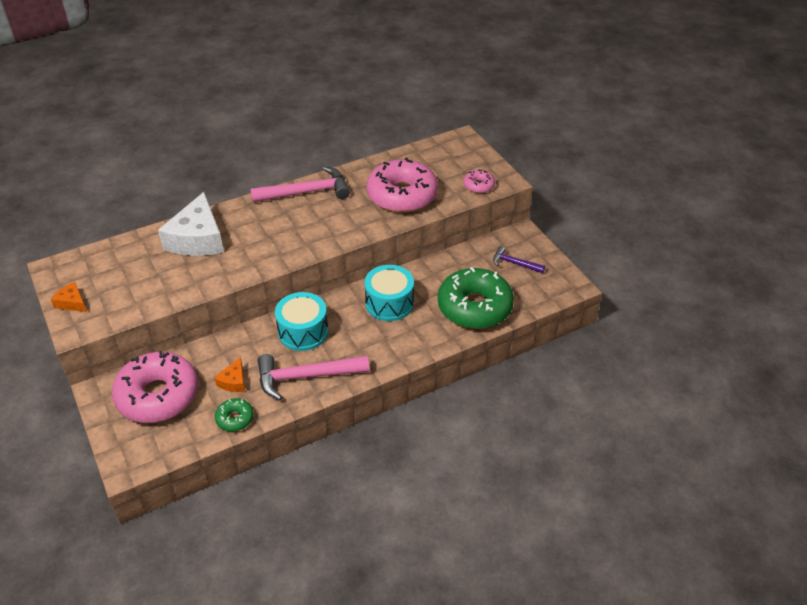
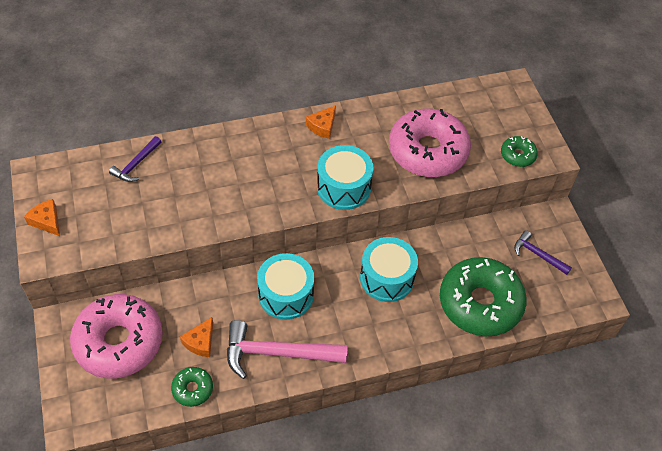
camera: 10 degrees right, 10 degrees up
white cheese [158,192,224,256] -> none
pink hammer [250,167,350,203] -> orange cheese [306,105,336,139]
pink donut [463,169,495,193] -> green donut [501,136,538,167]
none -> purple hammer [109,136,162,182]
none -> turquoise drum [317,145,374,210]

